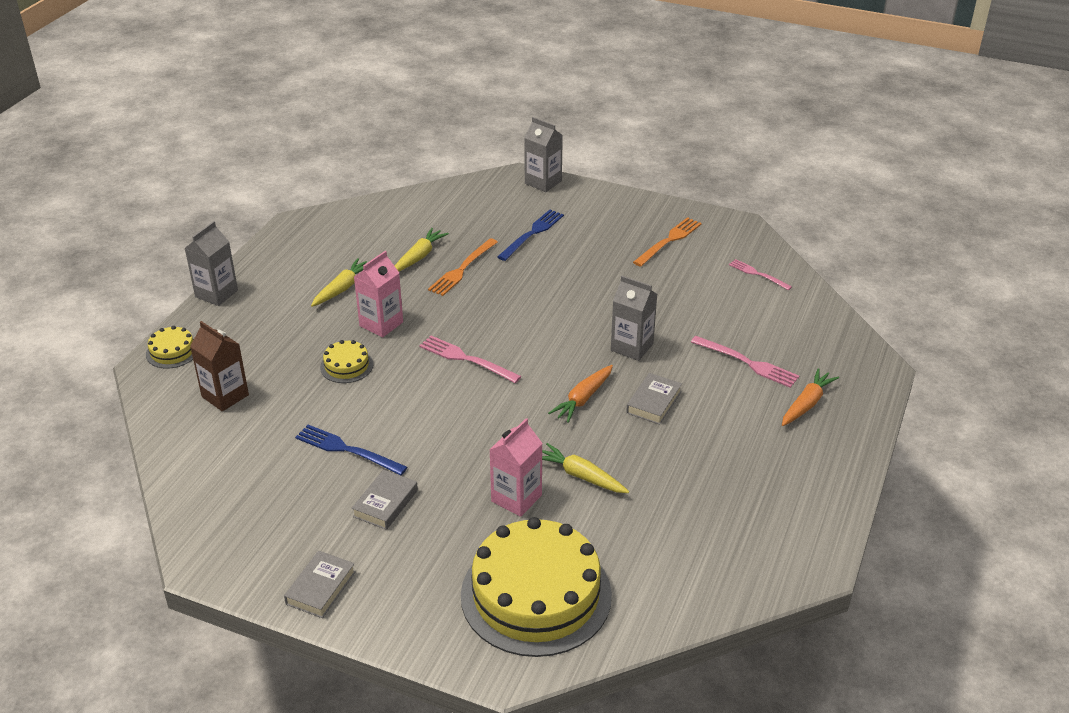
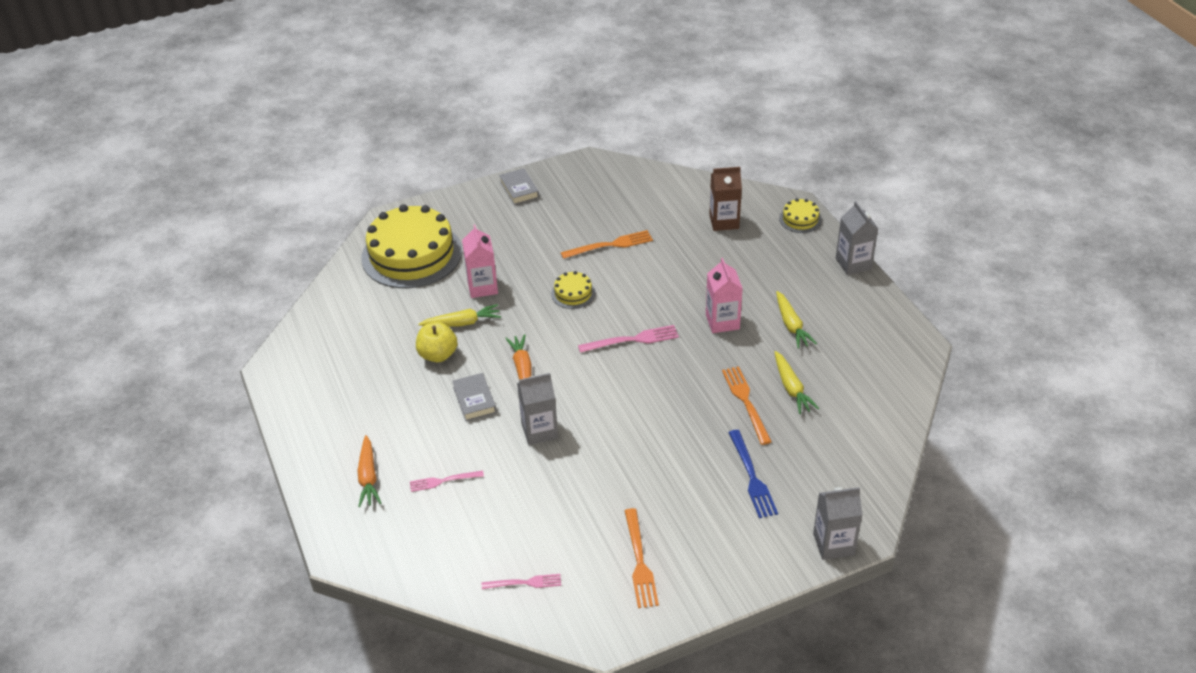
camera: 135 degrees right, 5 degrees up
blue fork [295,425,408,475] -> orange fork [561,230,653,259]
yellow cake [320,340,373,383] -> yellow cake moved to [551,271,596,309]
grey book [352,469,418,530] -> none
pink fork [691,336,799,388] -> pink fork [410,471,484,492], size x0.66
none -> yellow apple [416,322,457,362]

